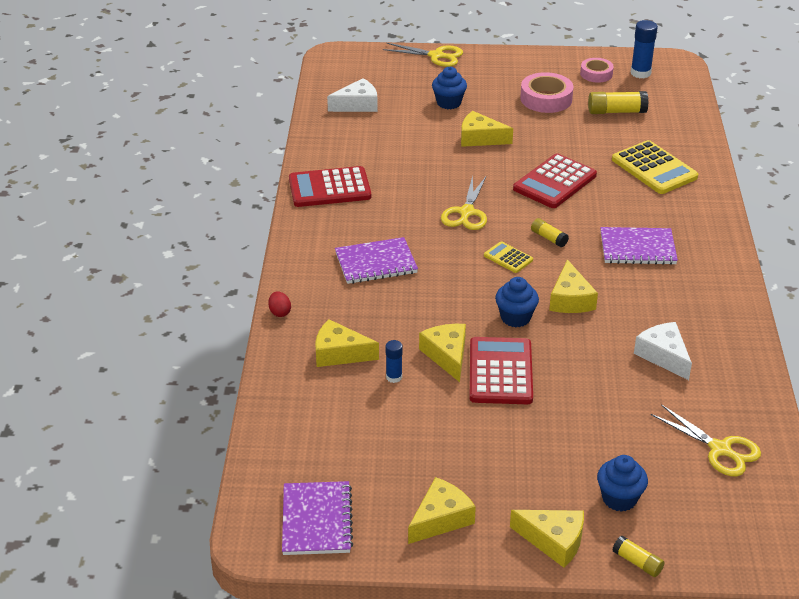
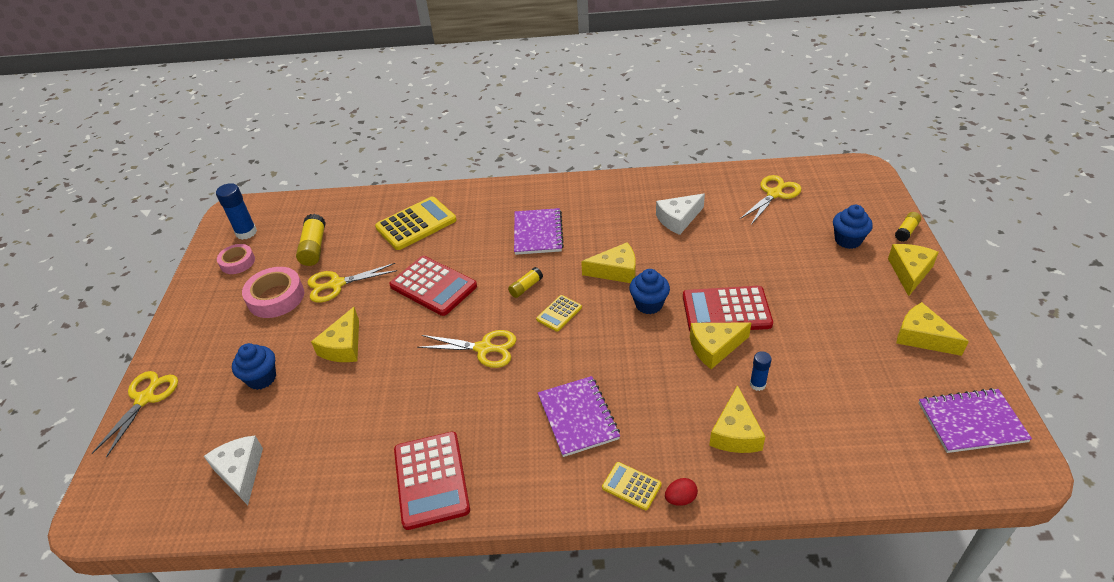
camera: 90 degrees left, 5 degrees up
none -> yellow scissors [307,263,397,303]
none -> yellow calculator [602,462,662,510]

